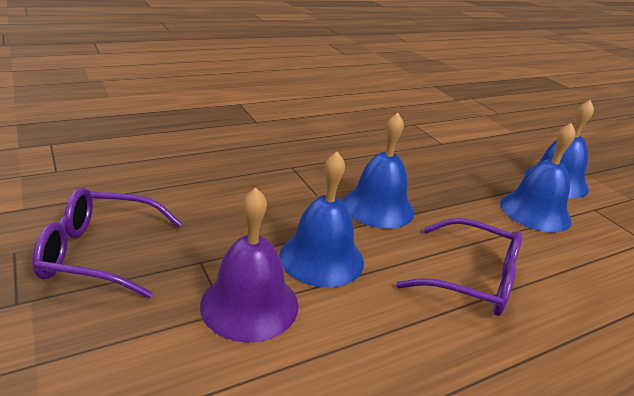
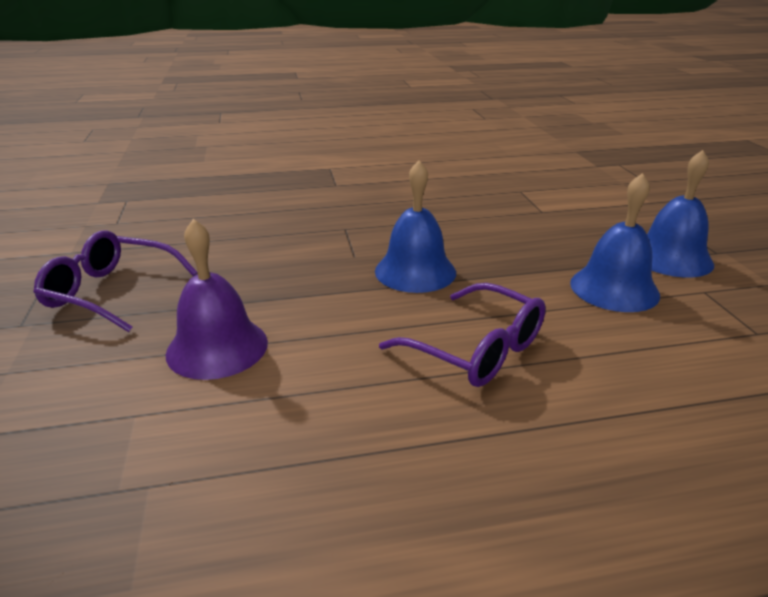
camera: 20 degrees right, 0 degrees up
blue bell [279,152,364,287] -> none

